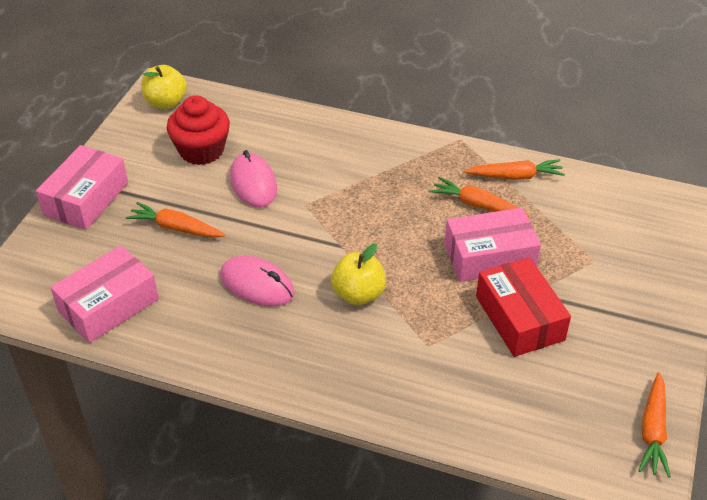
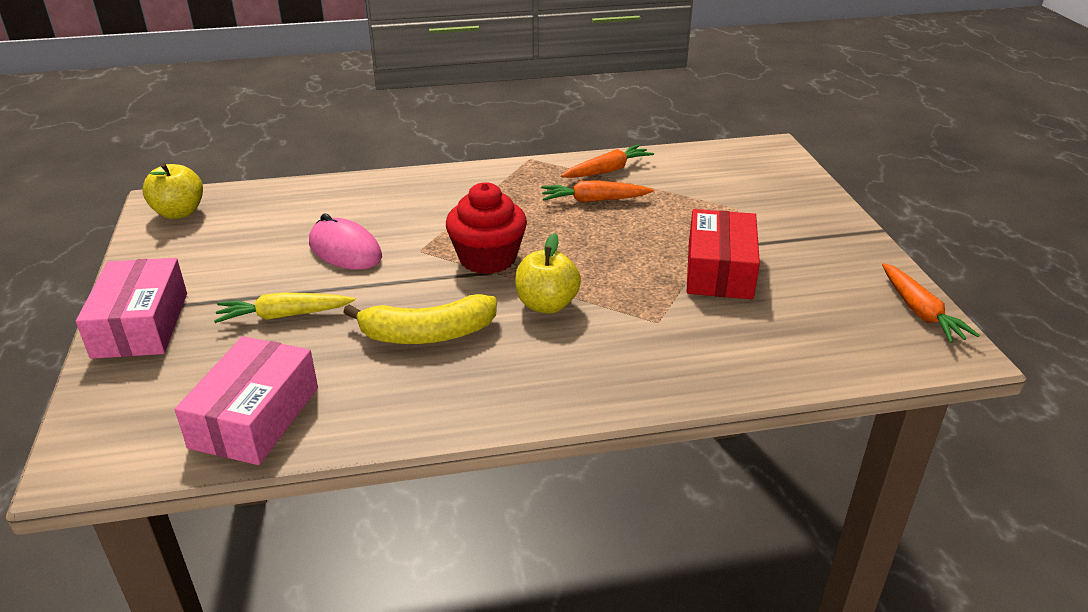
camera: 30 degrees left, 10 degrees down
orange carrot [125,202,225,238] -> yellow carrot [214,292,355,323]
red cupcake [167,95,230,165] -> red cupcake moved to [446,182,527,274]
pink mouse [221,256,295,306] -> yellow banana [343,294,497,344]
pink box [445,208,541,282] -> none
red box [476,257,571,357] -> red box turned 60 degrees clockwise [687,209,760,299]

